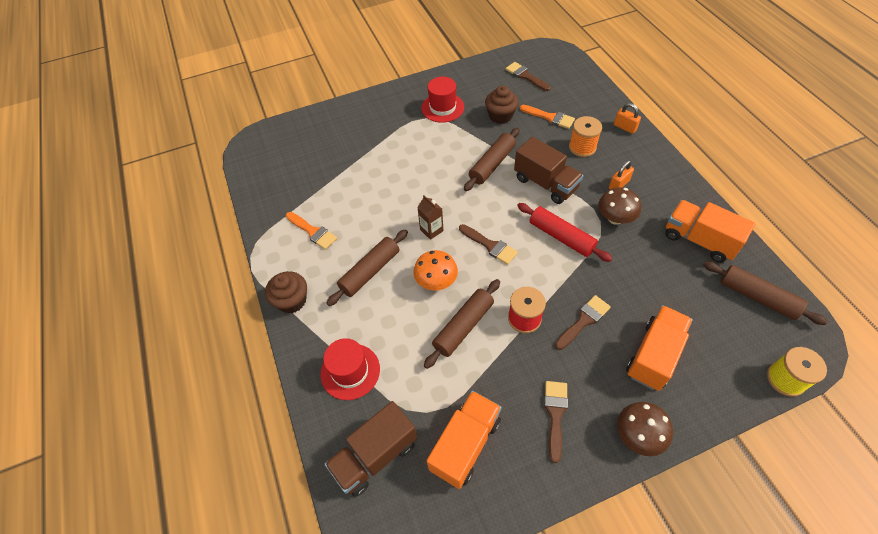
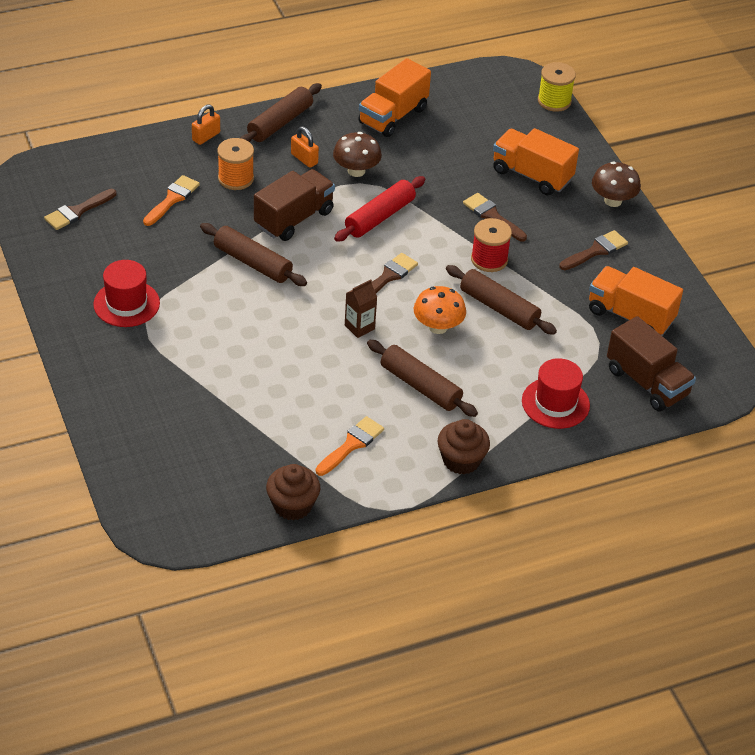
camera: 95 degrees left, 10 degrees down
brown cupcake [485,86,519,124] -> brown cupcake moved to [266,464,320,520]
brown brush [544,381,568,463] -> brown brush turned 135 degrees clockwise [559,230,628,270]
brown rolling pin [703,261,828,325] -> brown rolling pin moved to [240,83,322,142]

